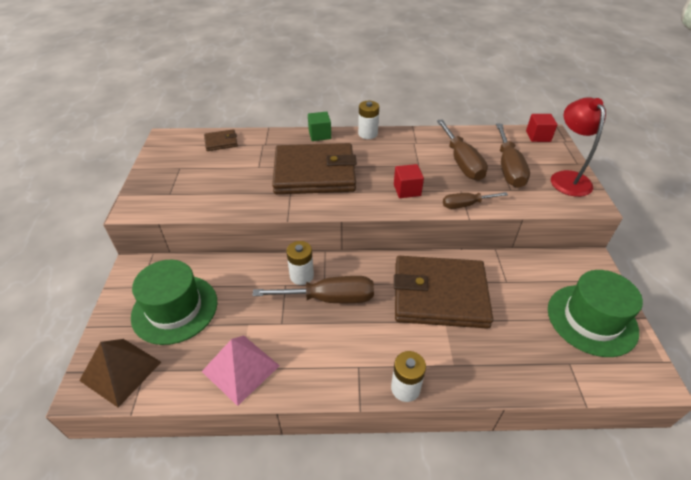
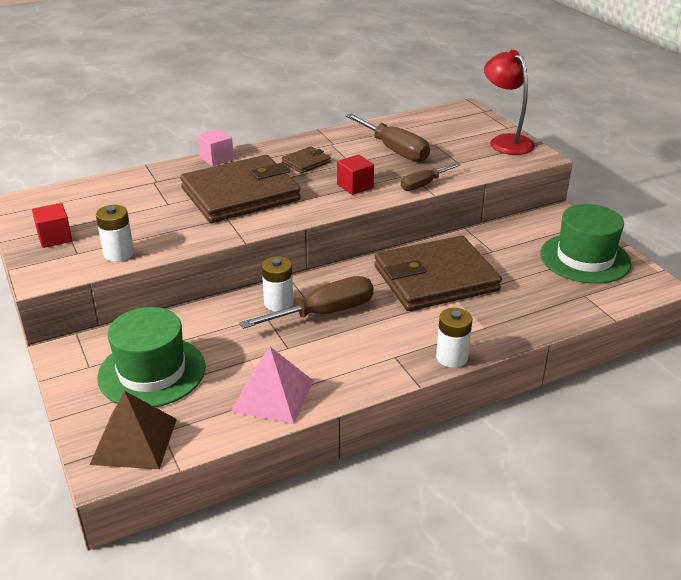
camera: 25 degrees left, 10 degrees down
brown wallet [204,129,238,151] -> brown wallet moved to [282,146,331,173]
green cube [308,112,331,141] -> pink cube [198,129,234,166]
white battery [358,101,379,139] -> white battery moved to [96,205,134,262]
brown screwdriver [496,124,530,188] -> none
red cube [526,114,558,142] -> red cube moved to [32,203,72,248]

